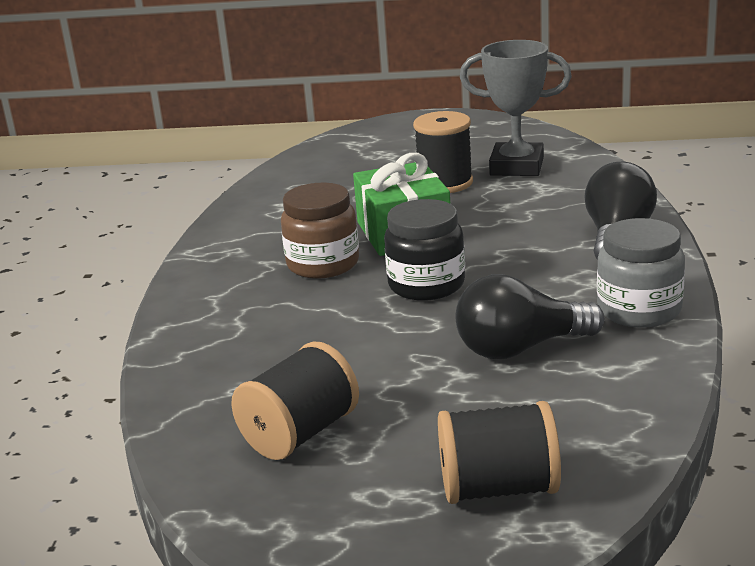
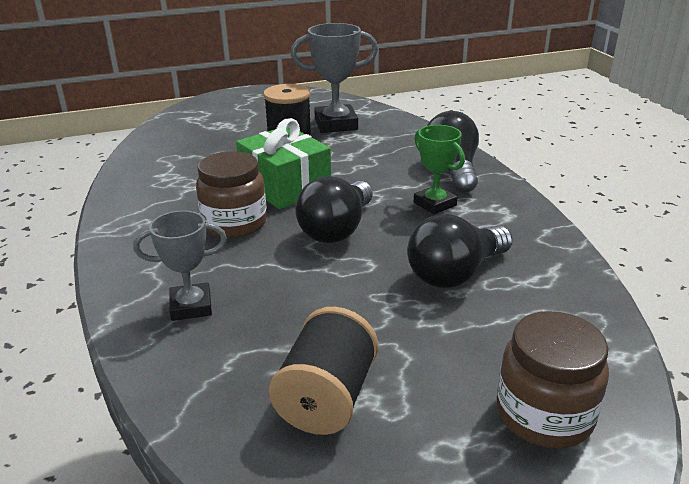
camera: 25 degrees left, 5 degrees up
black jar [384,199,465,301] -> black light bulb [295,176,373,243]
black spool [438,401,561,504] -> brown jar [497,311,609,448]
grey jar [597,218,685,328] -> none
none -> grey trophy [134,210,227,321]
none -> green trophy [414,125,465,214]

